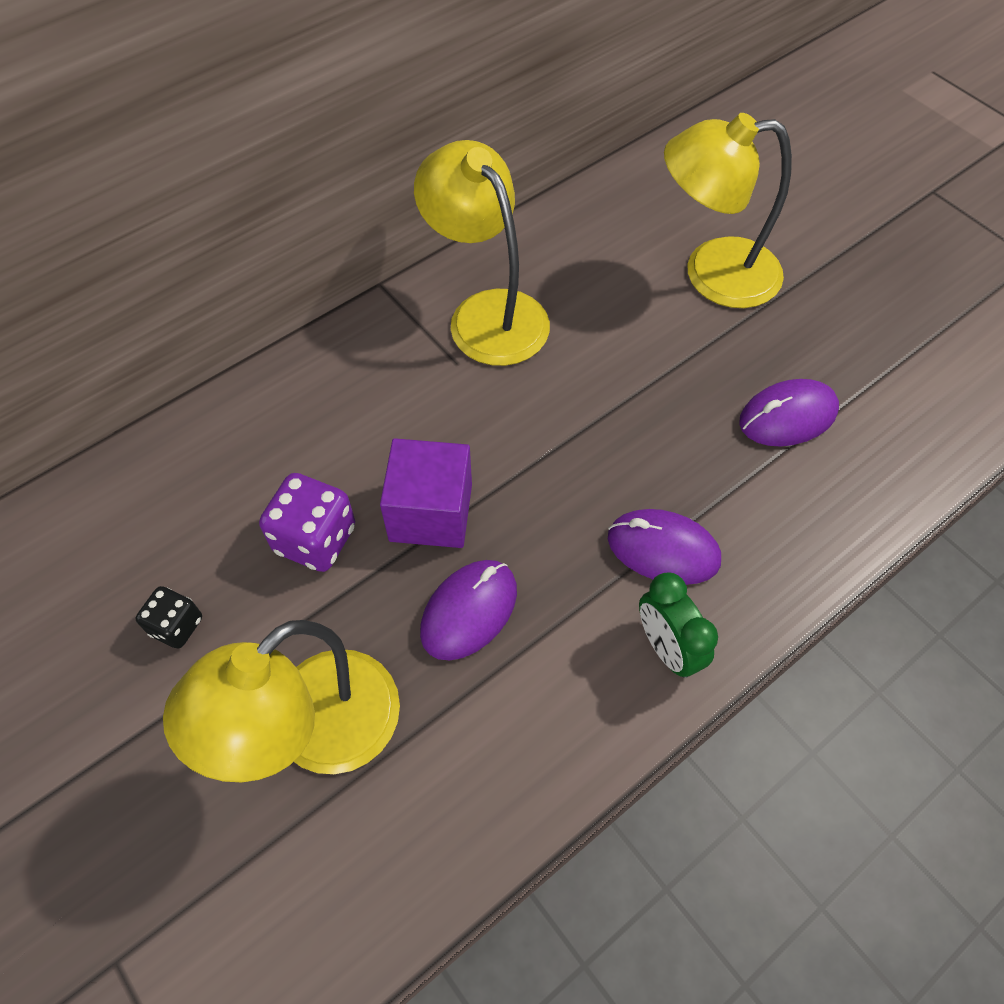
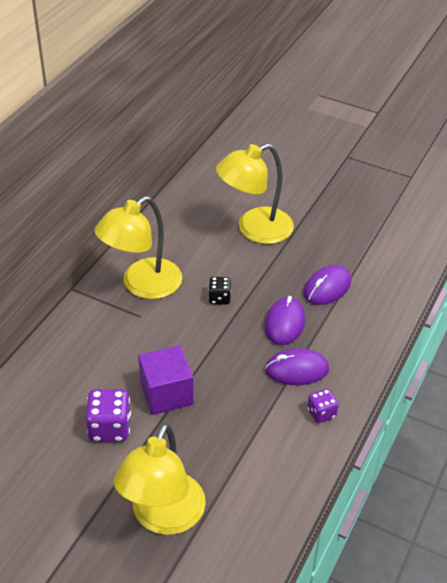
camera: 25 degrees left, 15 degrees down
black dice [135,586,202,649] -> black dice moved to [208,277,231,305]
yellow lamp [414,140,550,366] -> yellow lamp turned 75 degrees counterclockwise [94,196,182,299]
purple mouse [420,560,517,660] -> purple mouse moved to [265,296,305,345]
green clock [639,572,718,678] -> purple dice [307,389,339,423]

